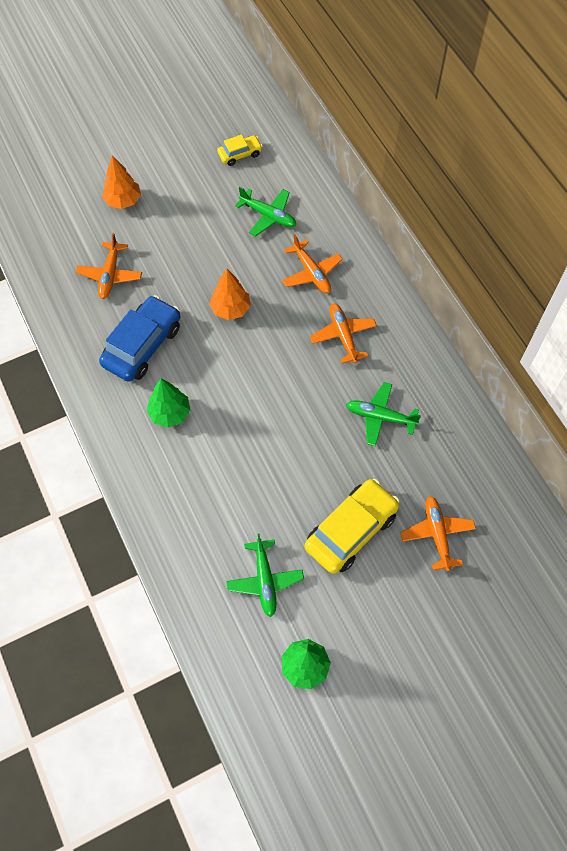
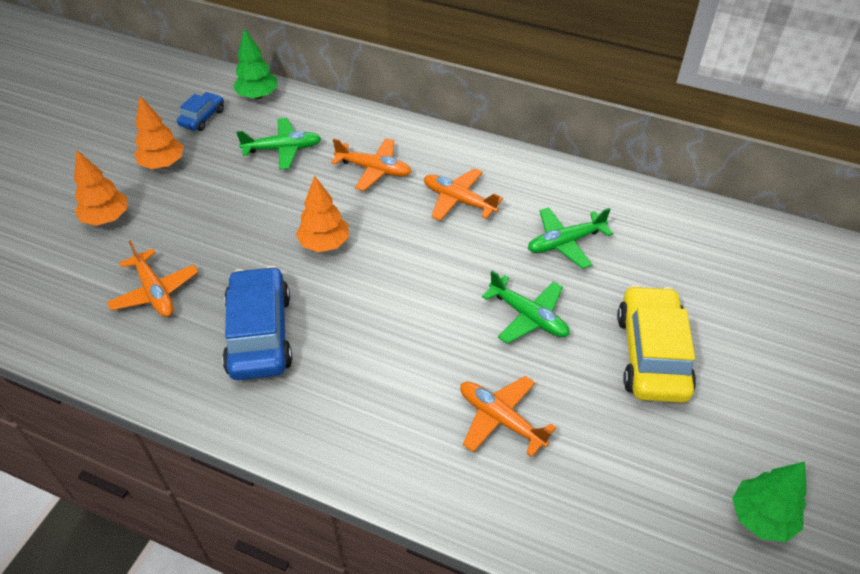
camera: 40 degrees left, 15 degrees down
green tree [147,379,190,427] -> green tree moved to [233,28,278,99]
yellow car [217,134,263,166] -> blue car [177,92,224,131]
green plane [226,534,304,617] -> green plane moved to [482,270,570,344]
orange plane [400,496,476,571] -> orange plane moved to [460,376,556,457]
none -> orange tree [134,96,184,169]

